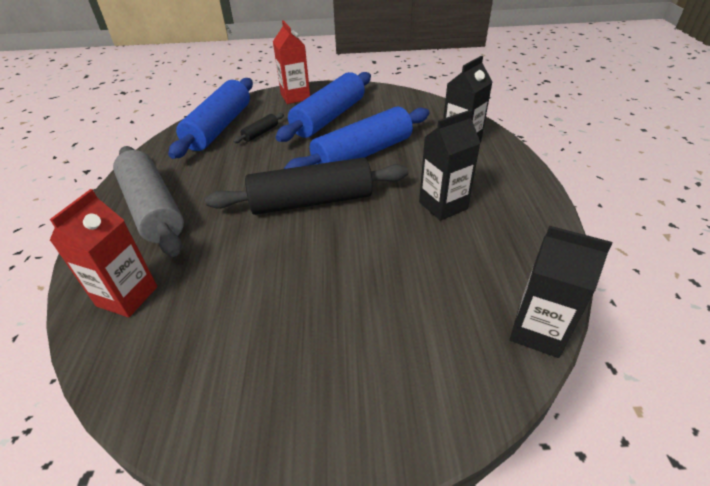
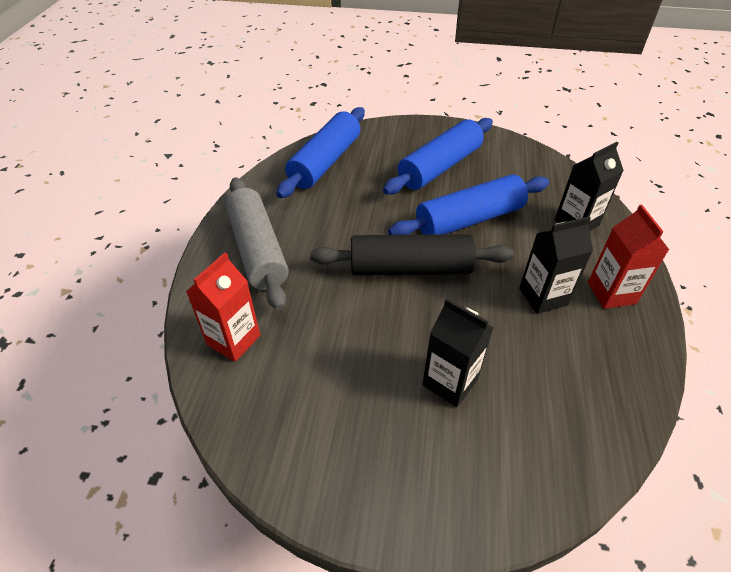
camera: 10 degrees right, 5 degrees up
black rolling pin [233,113,284,143] -> none
red carton [273,20,310,104] -> red carton moved to [588,205,669,309]
black carton [510,226,612,358] -> black carton moved to [422,298,494,407]

